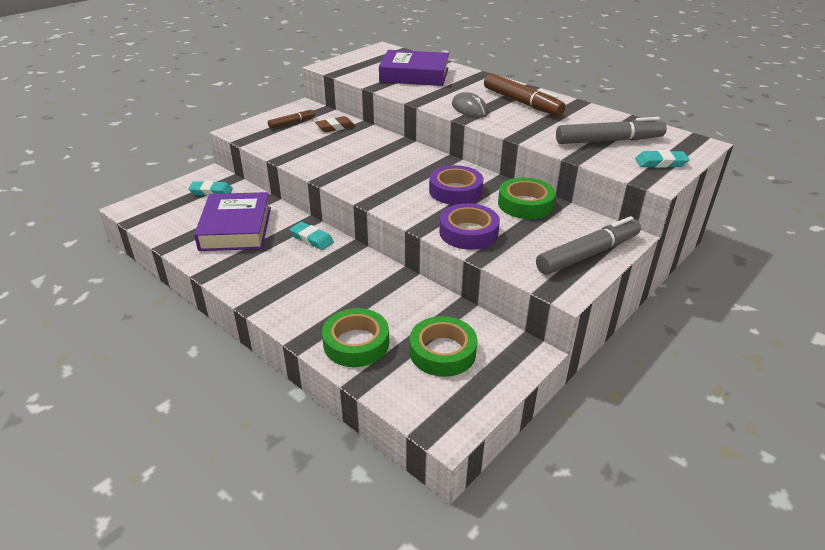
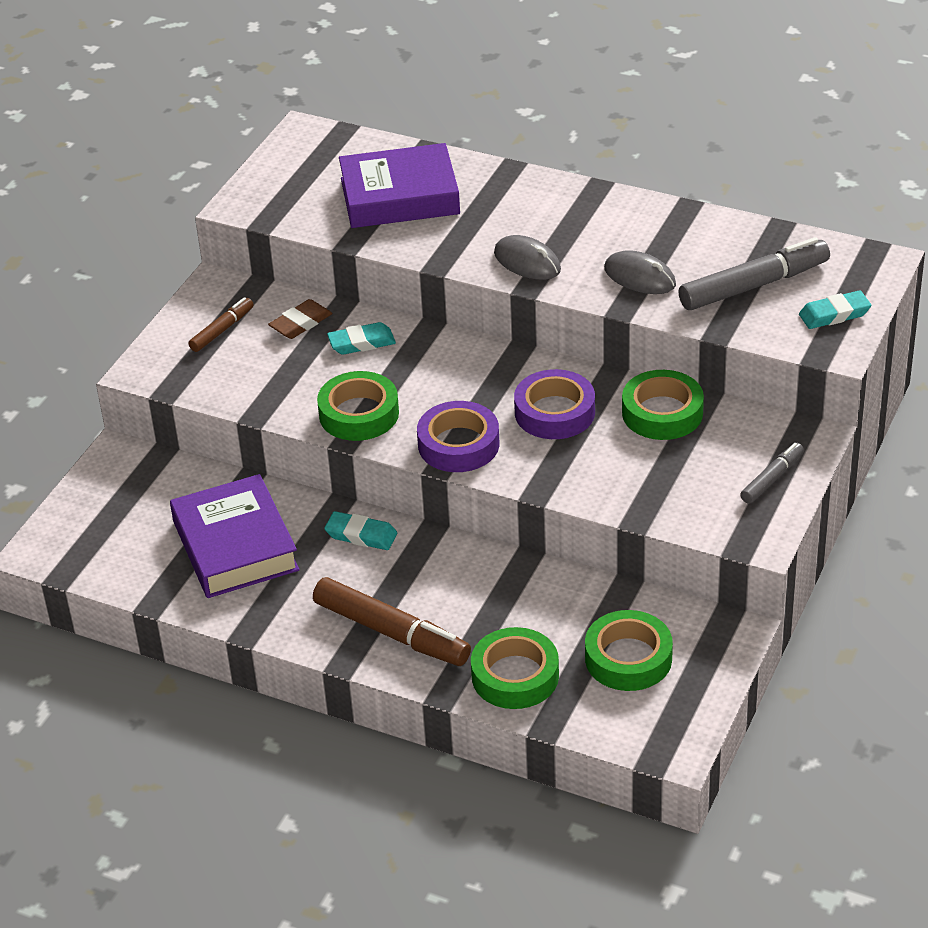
camera: 15 degrees left, 5 degrees up
turquoise eraser [188,181,233,196] -> turquoise eraser moved to [327,322,396,355]
purple tape [439,203,500,250] -> purple tape moved to [417,401,499,472]
brown marker [484,73,566,116] -> brown marker moved to [313,577,471,666]
grey marker [536,216,641,275] -> grey marker [740,443,804,504], size x0.54
none -> green tape [317,371,399,441]
none -> grey mouse [604,250,676,294]

